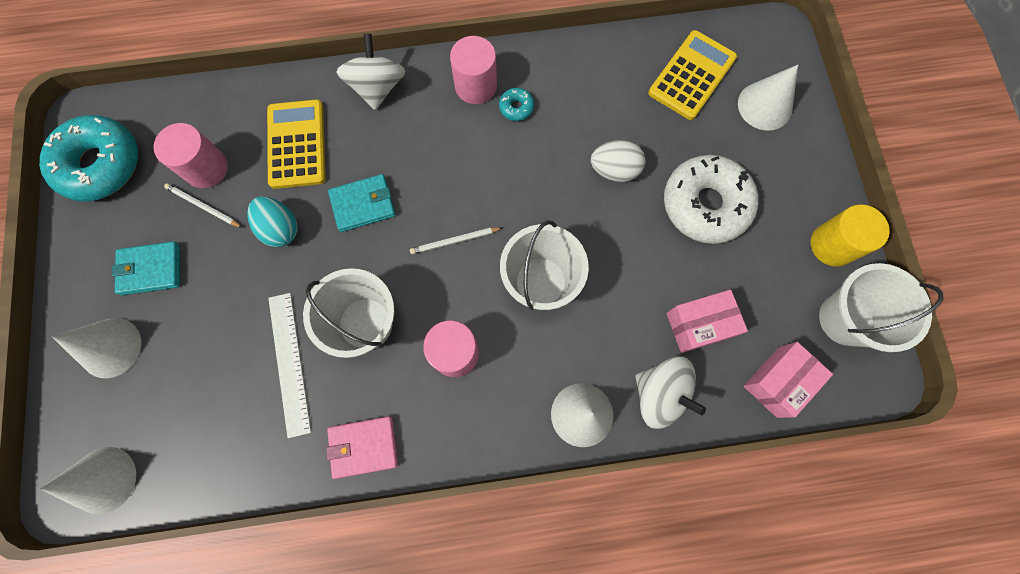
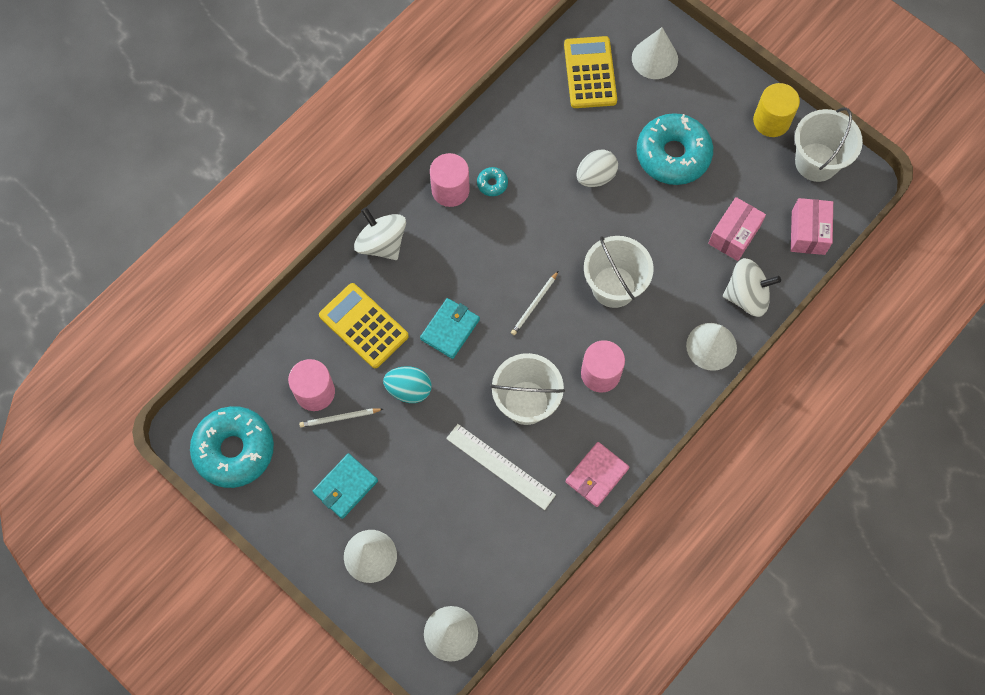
camera: 40 degrees left, 5 degrees down
white donut [664,155,758,244] -> turquoise donut [637,113,713,185]

